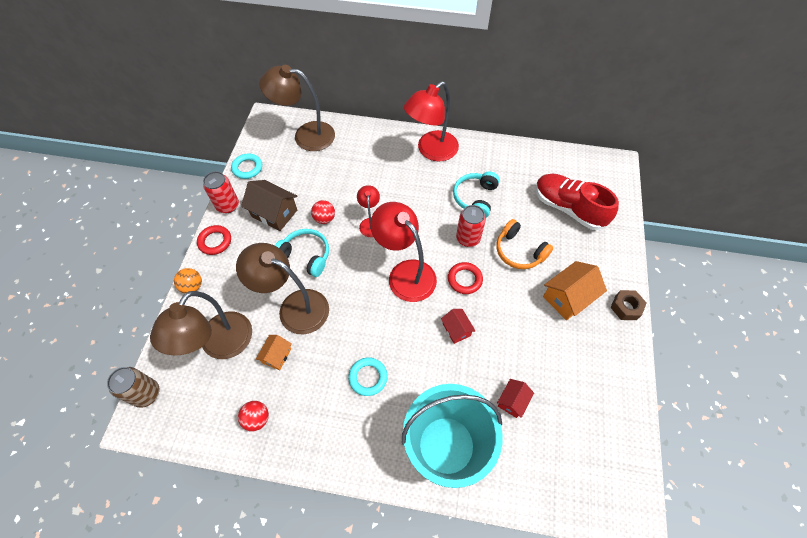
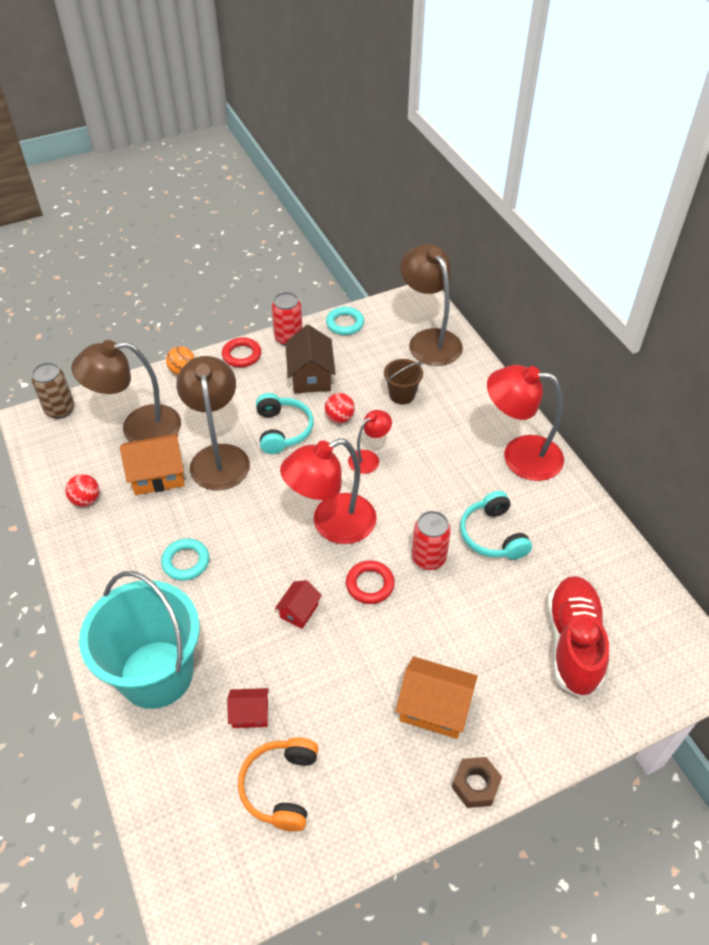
camera: 55 degrees right, 10 degrees down
orange house [256,335,292,370] -> orange house [120,434,185,495], size x1.73
red lamp [370,202,437,302] -> red lamp turned 135 degrees counterclockwise [280,438,377,544]
turquoise headphones [453,172,500,218] -> turquoise headphones turned 90 degrees counterclockwise [460,491,532,560]
orange headphones [497,219,553,269] -> orange headphones moved to [238,737,318,832]
none -> brown bucket [384,359,423,405]

